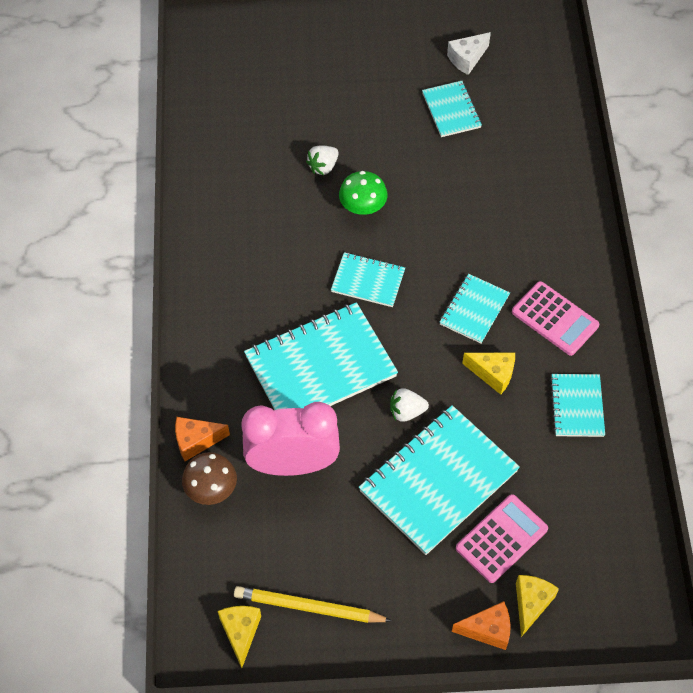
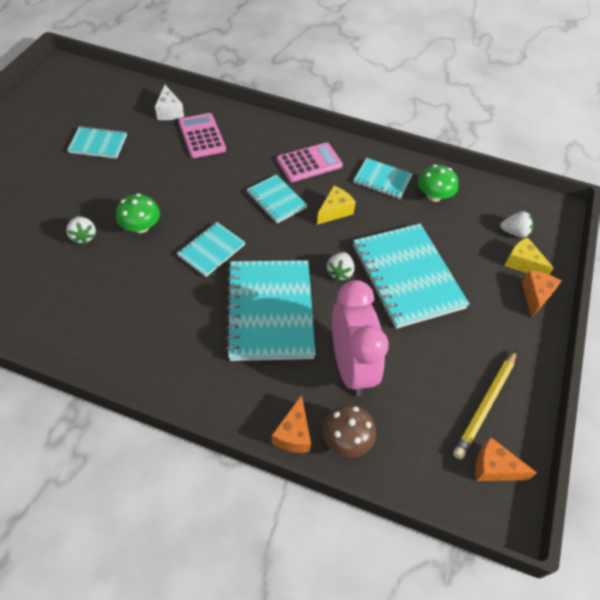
camera: 70 degrees left, 5 degrees down
yellow cheese [218,606,261,668] -> orange cheese [475,437,537,481]
pink clock [241,402,340,476] -> pink clock turned 150 degrees clockwise [332,280,389,396]
white cheese [447,32,491,75] -> white cheese moved to [155,85,184,120]
pink calculator [456,494,548,583] -> pink calculator moved to [178,113,226,158]
none -> green mushroom [418,165,458,202]
none -> white strawberry [500,211,533,238]

